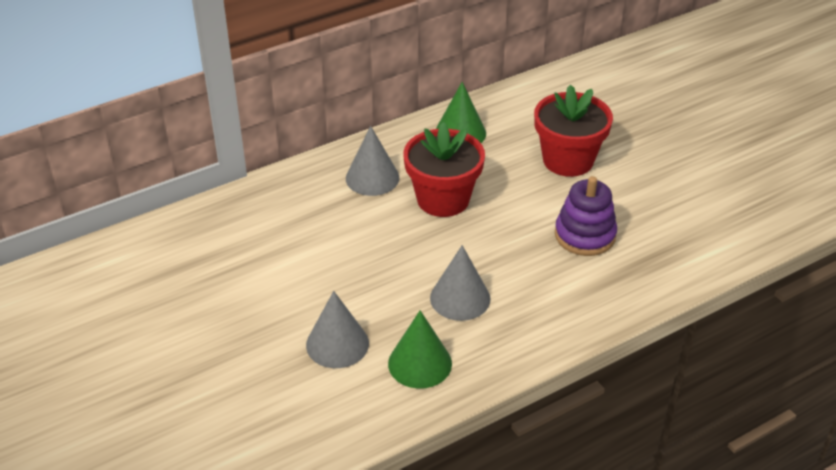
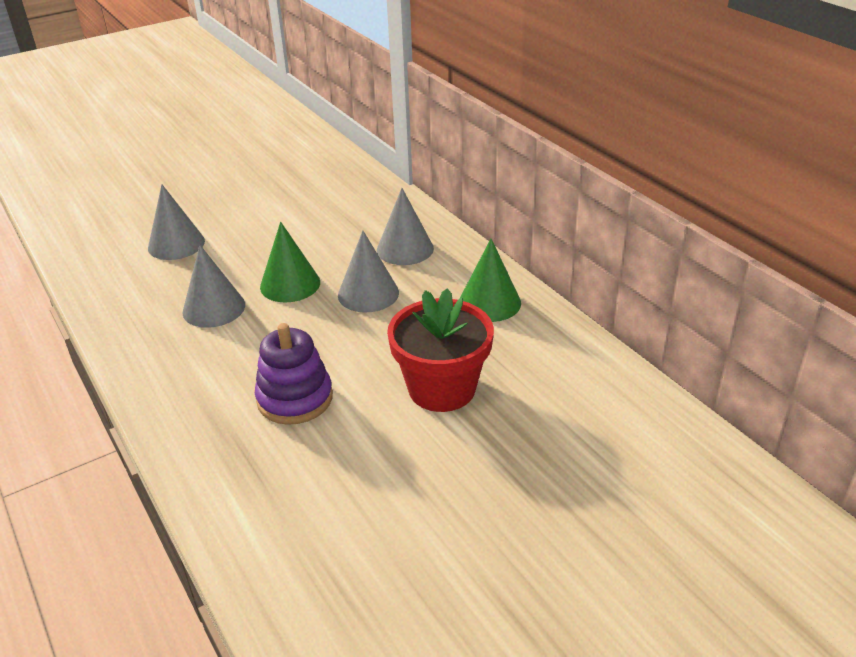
camera: 90 degrees right, 5 degrees down
green cone [388,310,452,389] -> green cone moved to [260,222,320,302]
red flower pot [403,122,485,217] -> grey cone [338,231,399,312]

